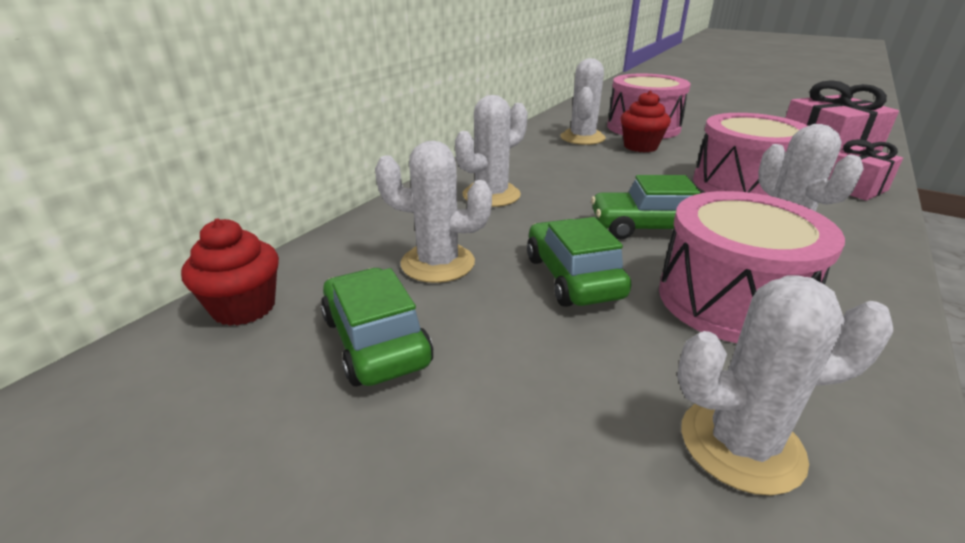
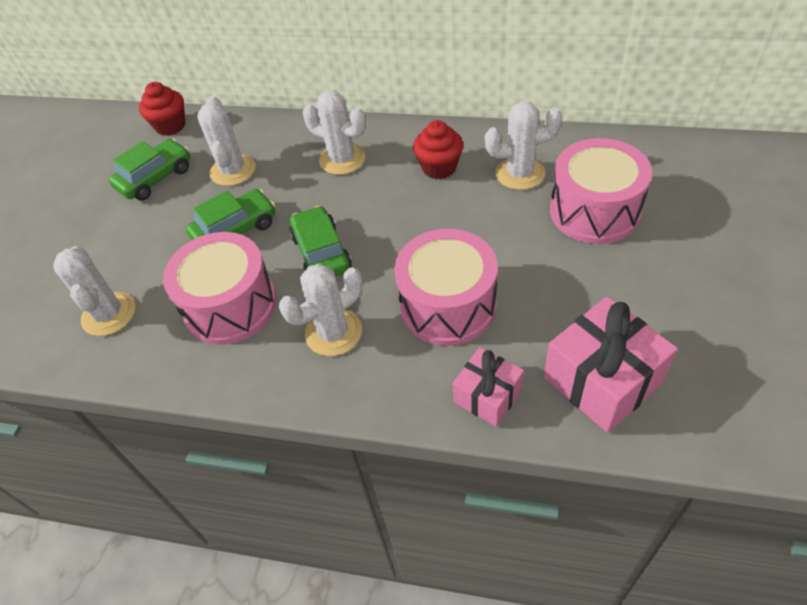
camera: 75 degrees right, 20 degrees up
red cupcake [621,91,671,152] -> red cupcake moved to [413,120,463,179]

